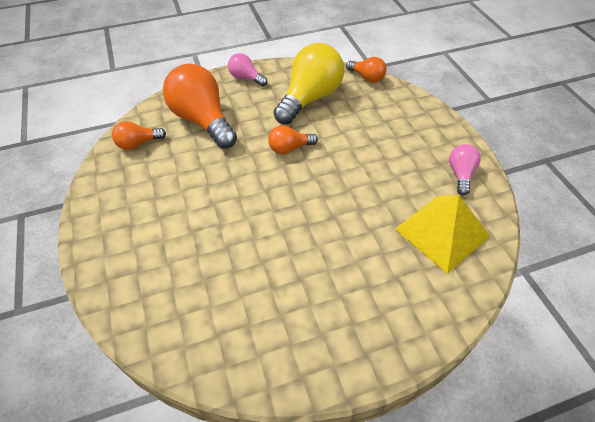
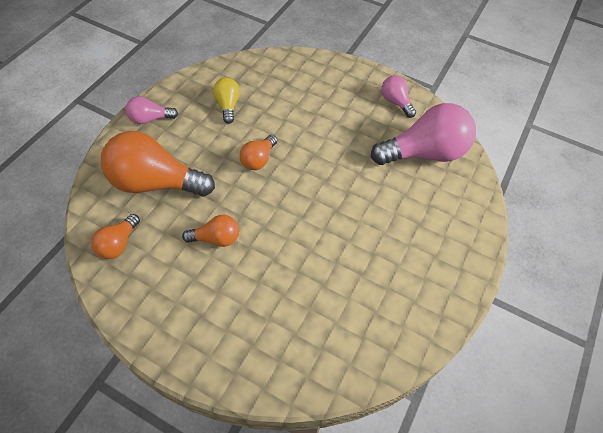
camera: 45 degrees left, 5 degrees up
yellow light bulb [274,43,344,124] -> yellow light bulb [213,77,240,124], size x0.50
orange light bulb [346,57,386,83] -> orange light bulb moved to [182,215,239,247]
yellow pyramid [395,195,490,274] -> pink light bulb [371,103,476,165]

